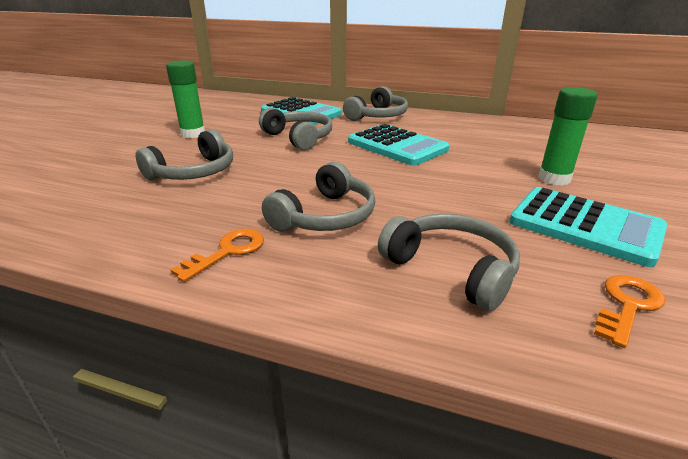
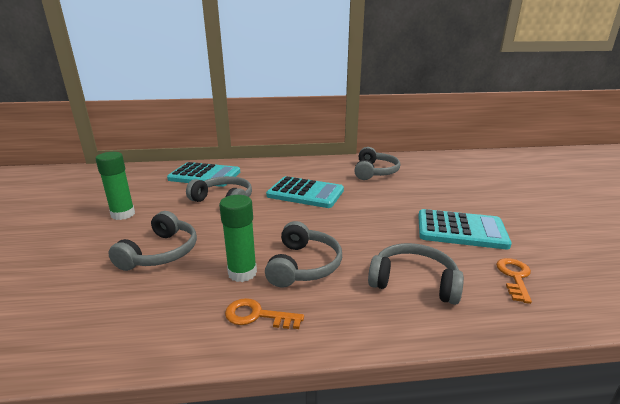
camera: 25 degrees left, 5 degrees down
orange key [171,229,264,282] -> orange key turned 90 degrees counterclockwise [225,298,304,329]
grey headphones [343,86,408,121] -> grey headphones moved to [354,147,400,180]
green glue stick [538,87,598,186] -> green glue stick moved to [219,195,257,282]

